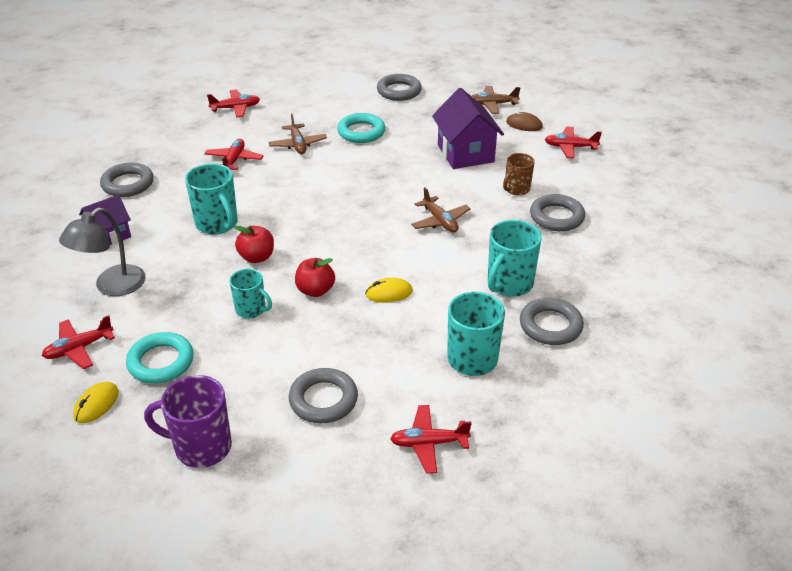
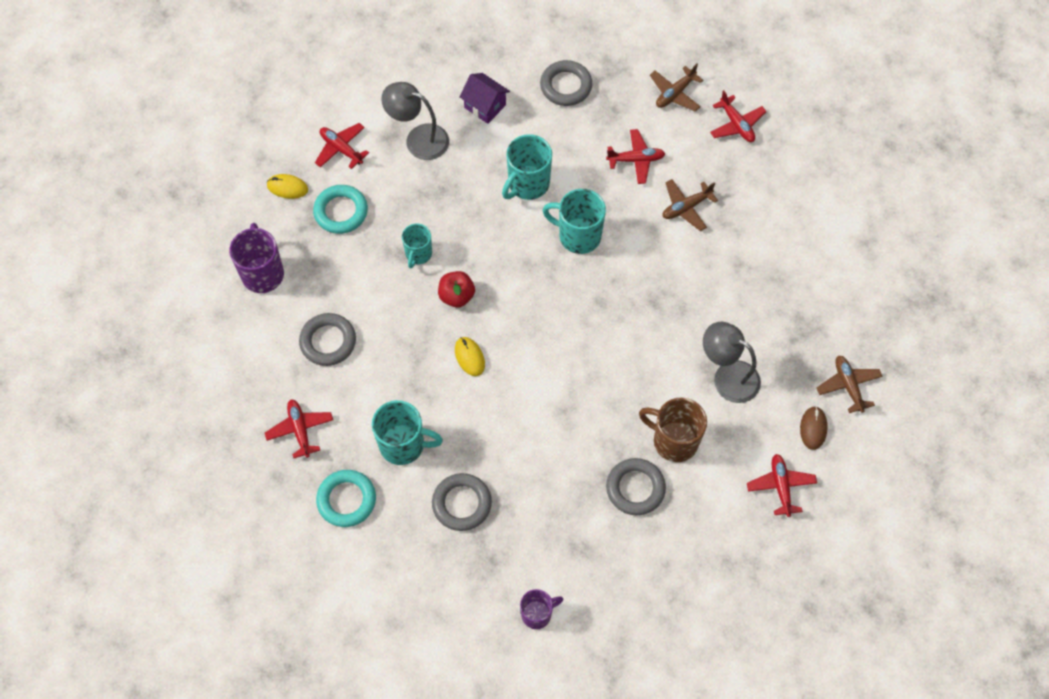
camera: 75 degrees right, 25 degrees up
red apple [234,226,274,263] -> none
turquoise ring [337,113,385,143] -> turquoise ring moved to [316,470,376,527]
grey ring [377,74,422,101] -> none
brown plane [411,187,470,233] -> brown plane moved to [650,64,703,112]
purple house [432,88,504,169] -> grey lamp [703,322,761,403]
turquoise mug [488,220,542,297] -> turquoise mug moved to [542,189,606,254]
brown mug [503,153,535,196] -> brown mug [639,397,707,462], size x1.58
none -> purple mug [520,589,563,629]

